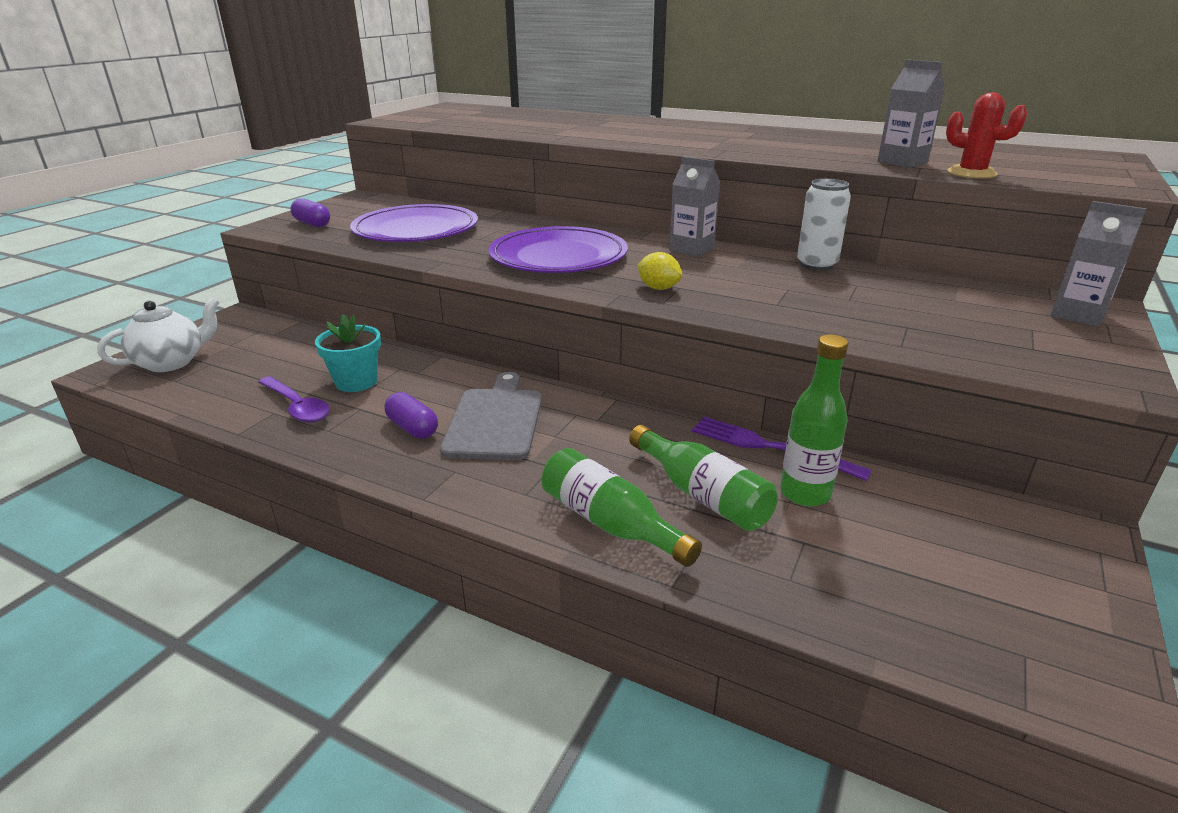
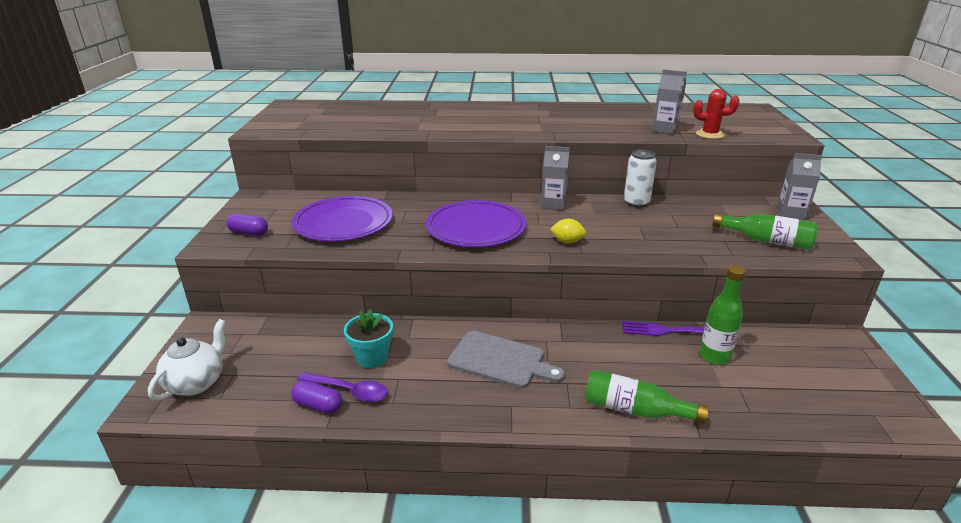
camera: 25 degrees left, 0 degrees up
purple capsule [385,392,438,439] -> purple capsule moved to [291,381,342,414]
grey cutting board [440,372,542,460] -> grey cutting board turned 135 degrees clockwise [447,331,565,388]
green bottle [629,425,778,531] -> green bottle moved to [712,213,818,250]

